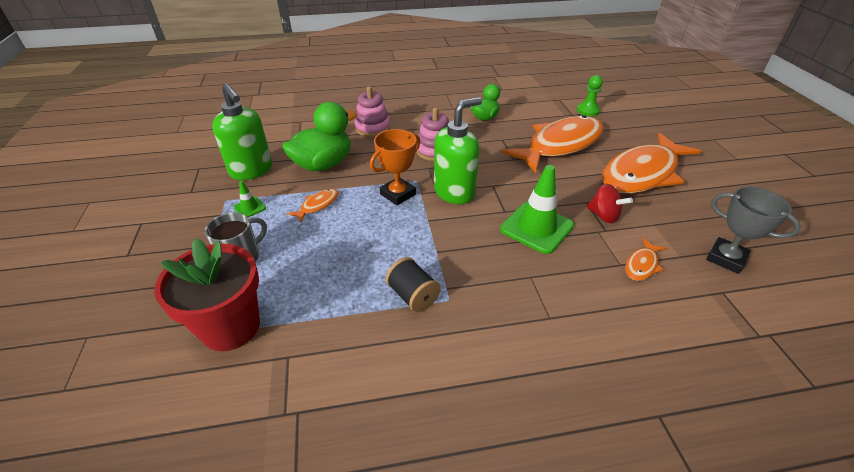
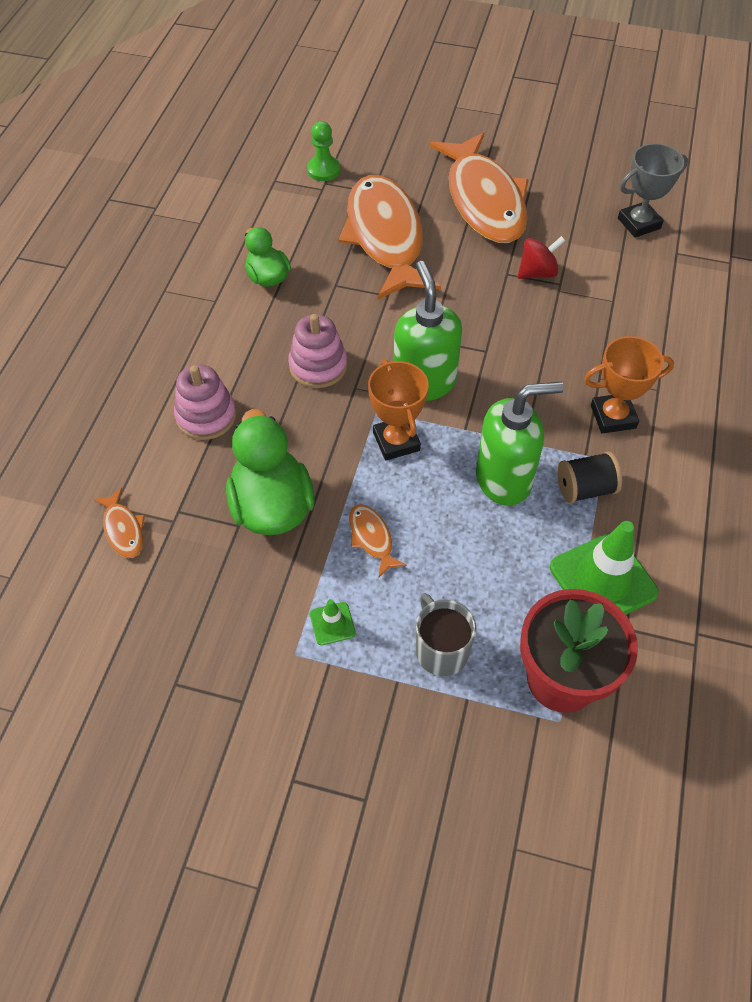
camera: 65 degrees left, 15 degrees up
green soap dispenser [212,84,272,180] -> green soap dispenser moved to [476,382,564,506]
green traffic cone [500,165,574,254] -> green traffic cone moved to [550,521,659,615]
orange fish [625,238,666,281] -> orange fish moved to [93,488,145,558]
none -> orange trophy [584,336,674,434]

